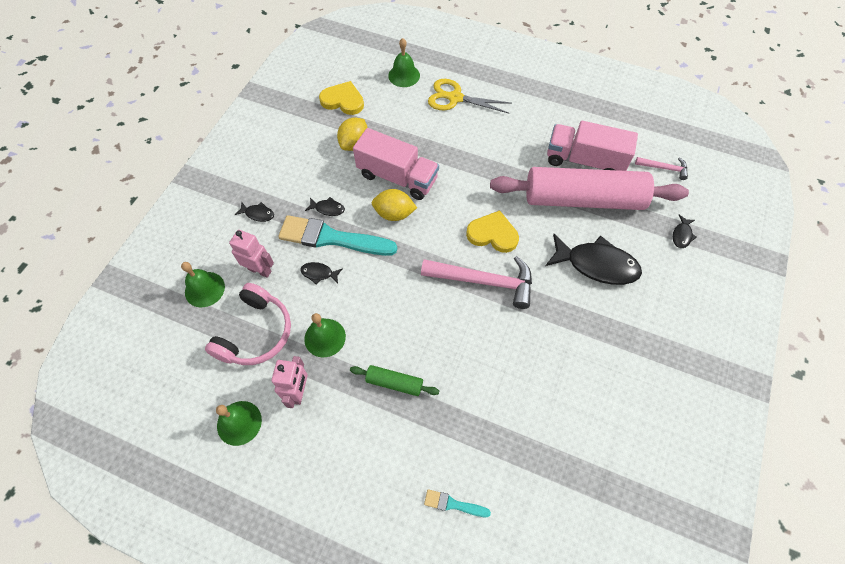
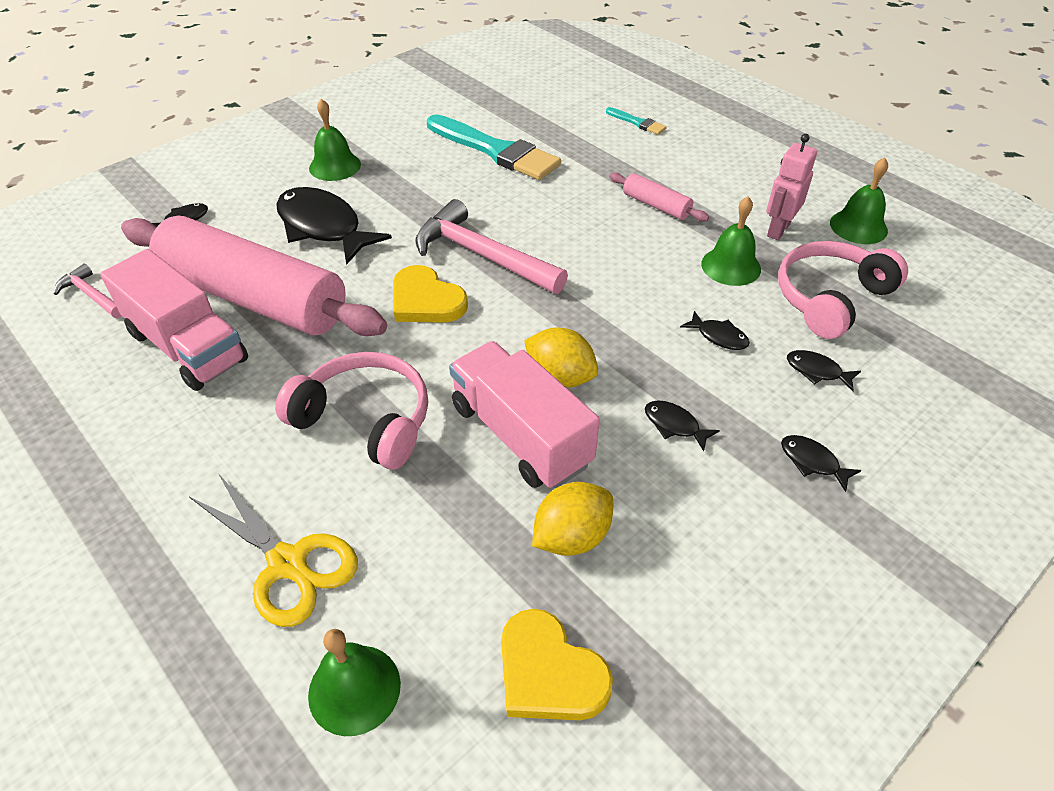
camera: 155 degrees left, 15 degrees down
green bell [181,262,225,307] -> green bell moved to [309,99,361,181]
pink robot [229,230,274,278] -> black fish [787,350,861,391]
turquoise brush [278,215,397,256] -> turquoise brush moved to [427,114,561,180]
green rolling pin [350,365,439,396] -> pink rolling pin [609,172,709,222]
none -> pink headphones [275,352,428,470]

